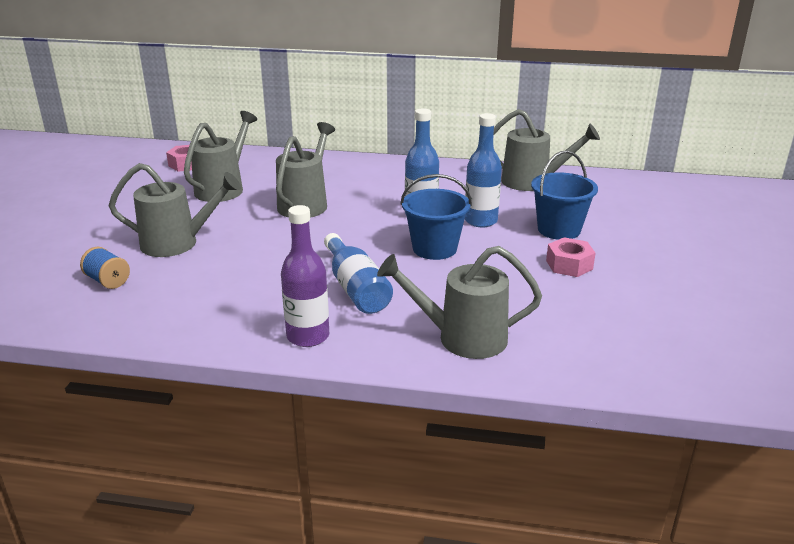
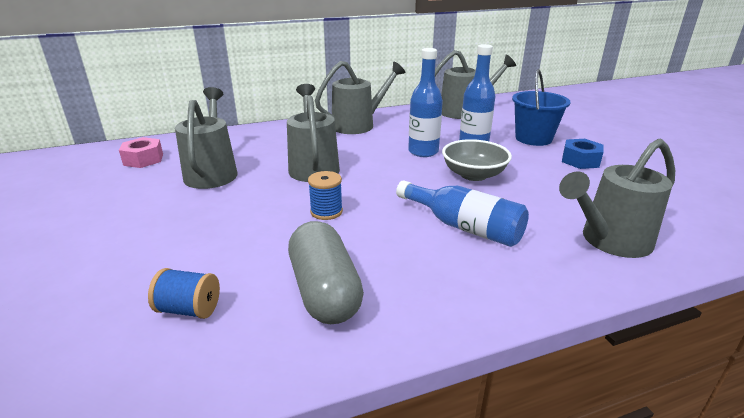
camera: 30 degrees left, 0 degrees up
grey watering can [109,163,241,257] -> grey watering can moved to [315,61,405,134]
purple bottle [281,205,329,347] -> none
blue bucket [400,174,472,260] -> grey bowl [442,139,512,181]
pink nut [546,237,596,277] -> blue nut [562,139,604,169]
none -> grey capsule [288,221,364,324]
none -> blue spool [308,171,343,220]

